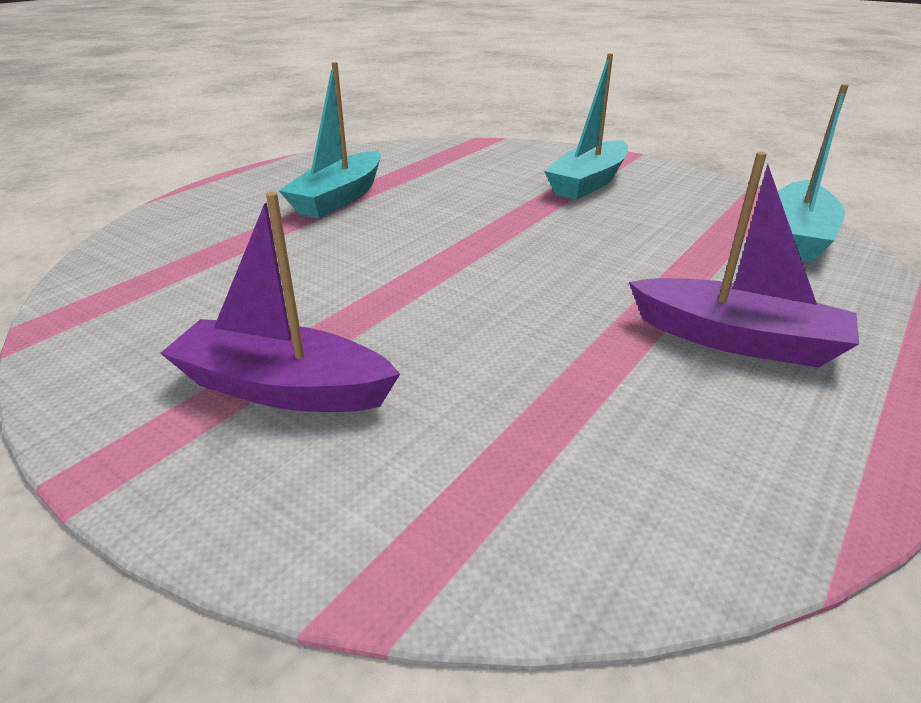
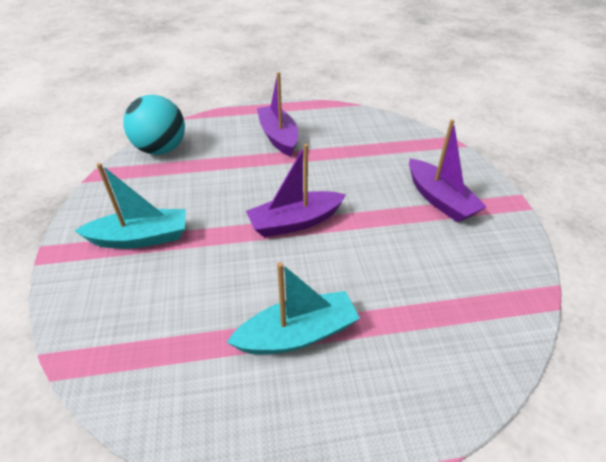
camera: 135 degrees left, 10 degrees up
turquoise boat [778,84,849,262] -> turquoise ball [123,95,185,155]
none -> purple boat [246,144,346,237]

